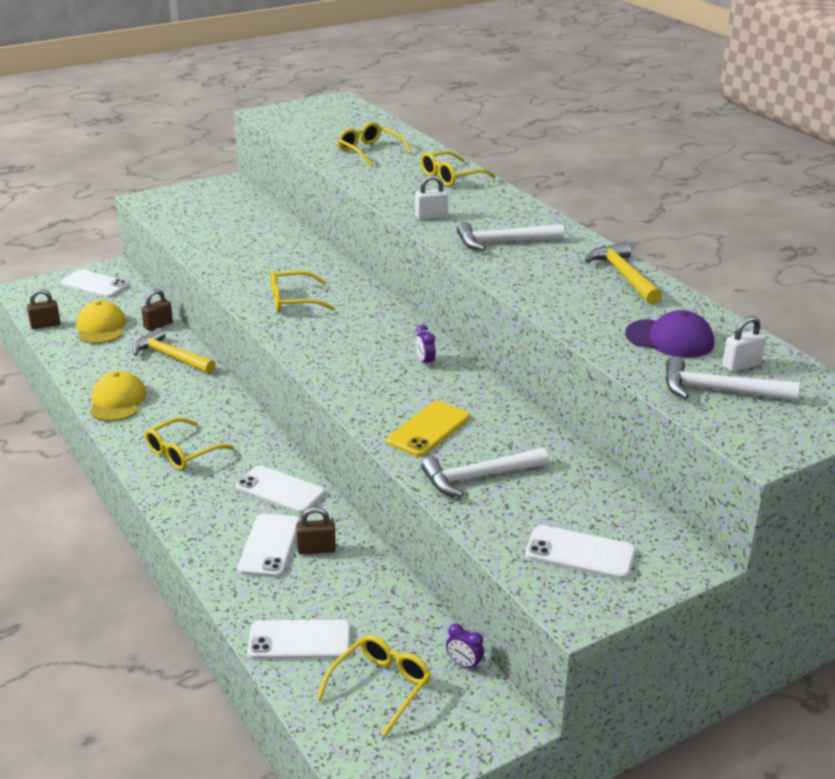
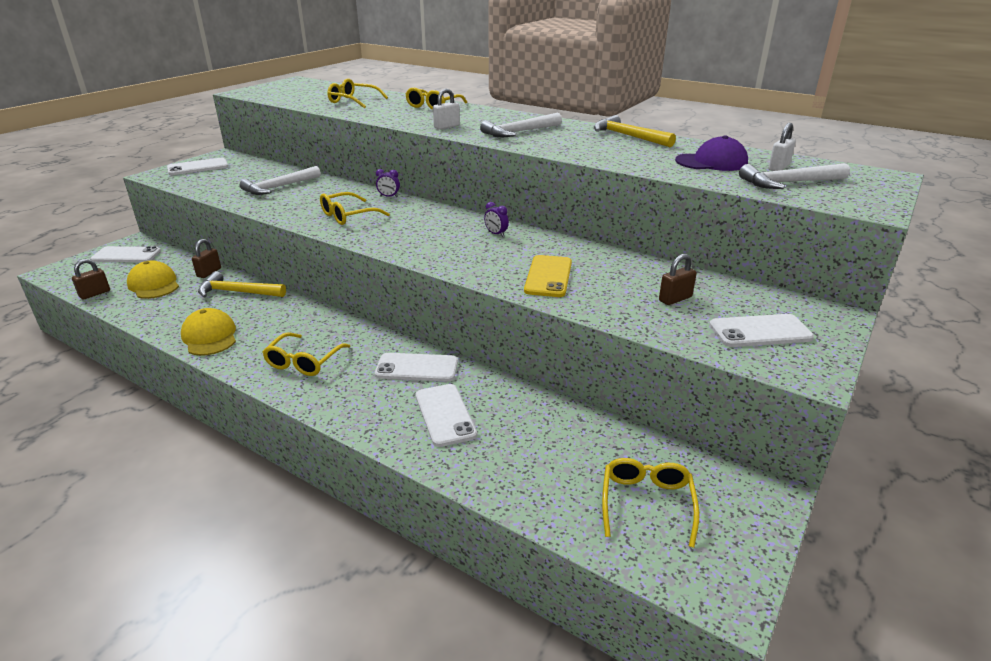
camera: 25 degrees left, 0 degrees up
white phone [247,620,350,659] -> white phone moved to [167,158,228,175]
brown padlock [296,507,336,555] -> brown padlock moved to [659,254,697,305]
white hammer [421,448,549,497] -> white hammer moved to [240,166,321,195]
purple clock [446,624,484,670] -> purple clock moved to [376,169,400,197]

